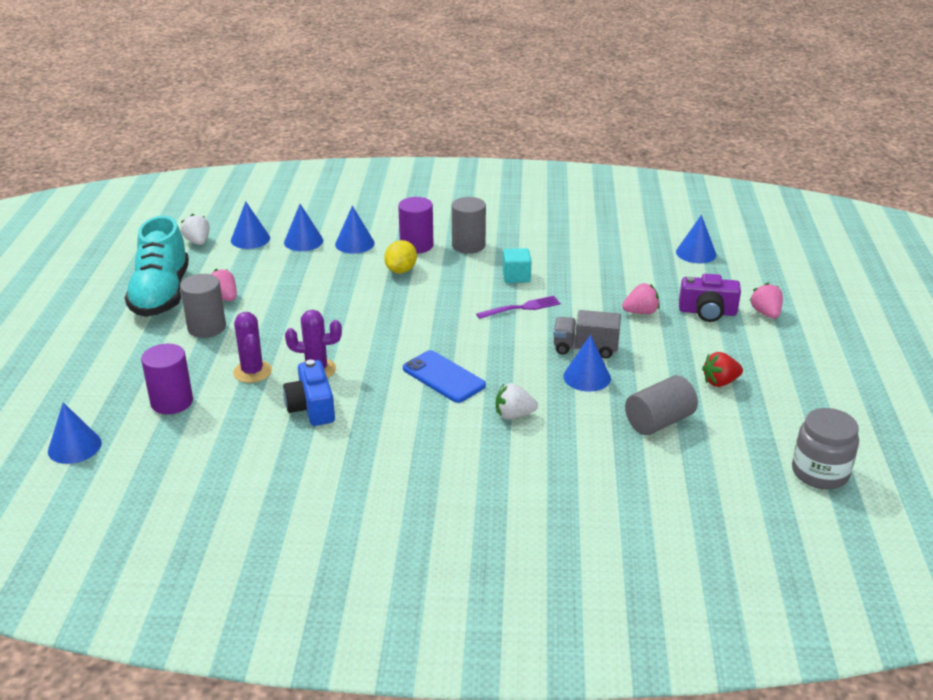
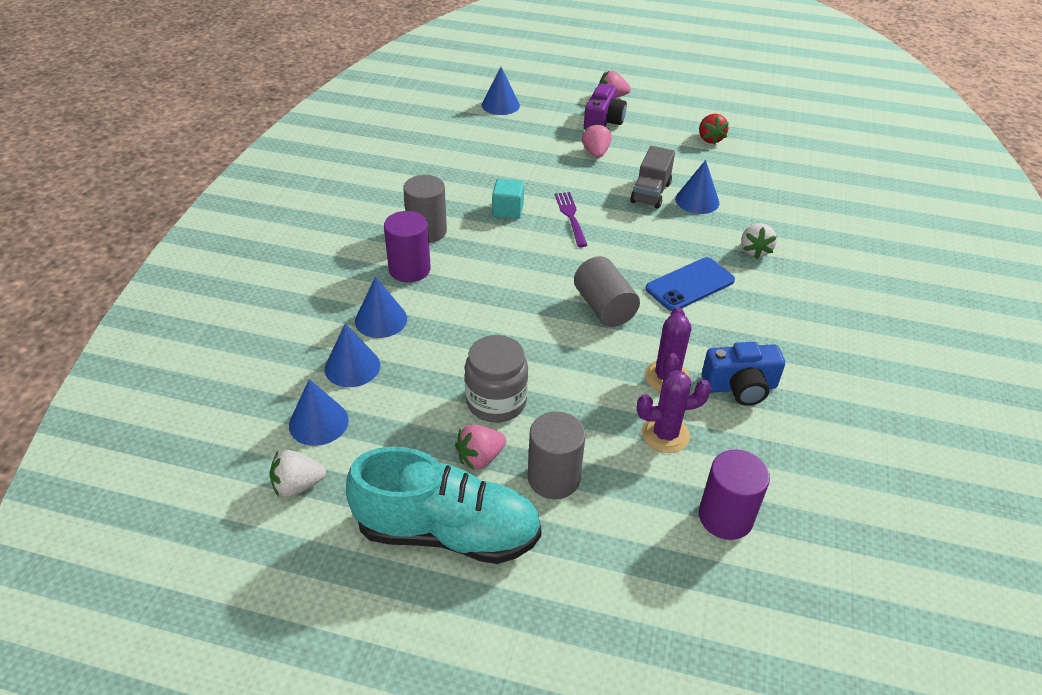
camera: 80 degrees left, 10 degrees up
blue cone [48,403,102,464] -> none
yellow lemon [384,240,417,273] -> none
grey cylinder [625,375,698,435] -> grey cylinder moved to [574,256,640,327]
grey jar [792,408,859,489] -> grey jar moved to [465,335,528,422]

